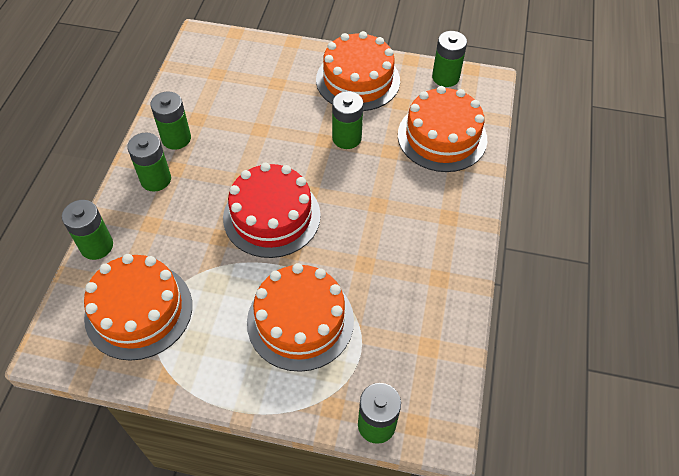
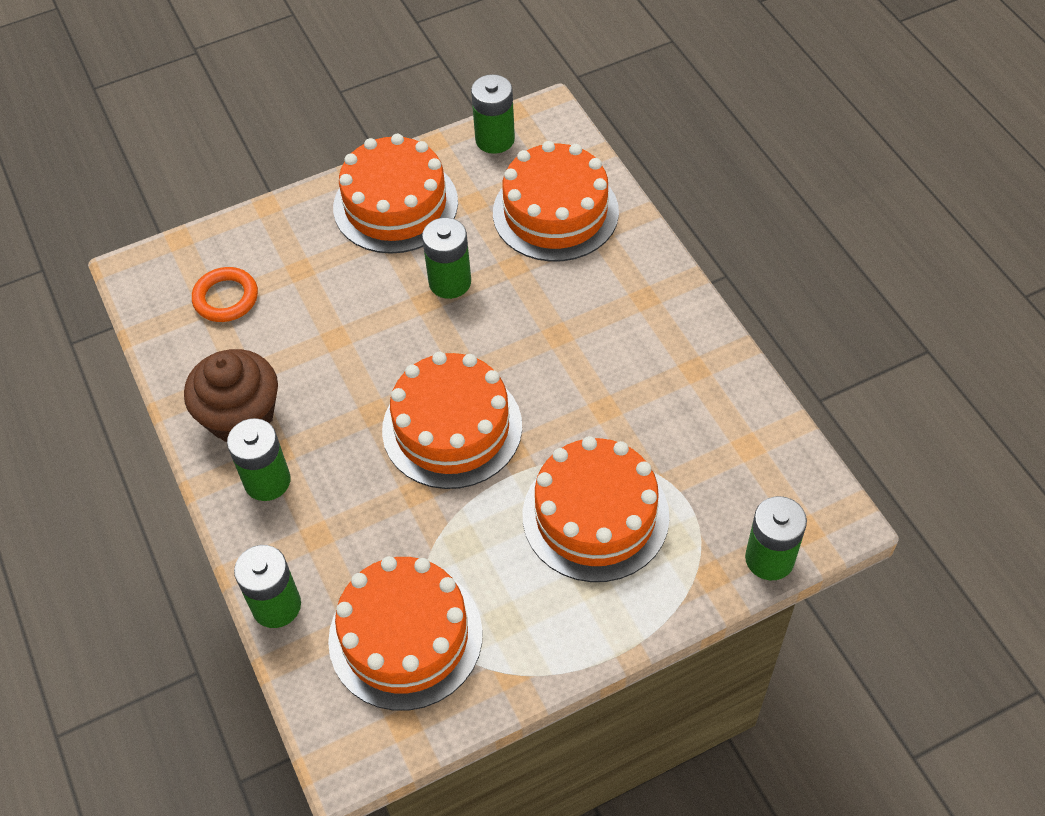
camera: 35 degrees left, 0 degrees up
green battery [150,91,191,150] -> brown cupcake [184,349,278,442]
red cake [223,162,321,258] -> orange cake [382,352,522,489]
none -> orange ring [192,267,258,322]

